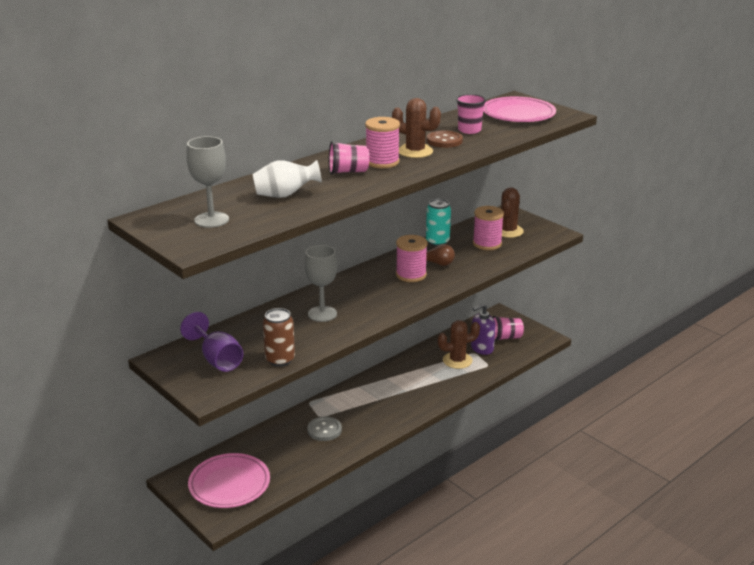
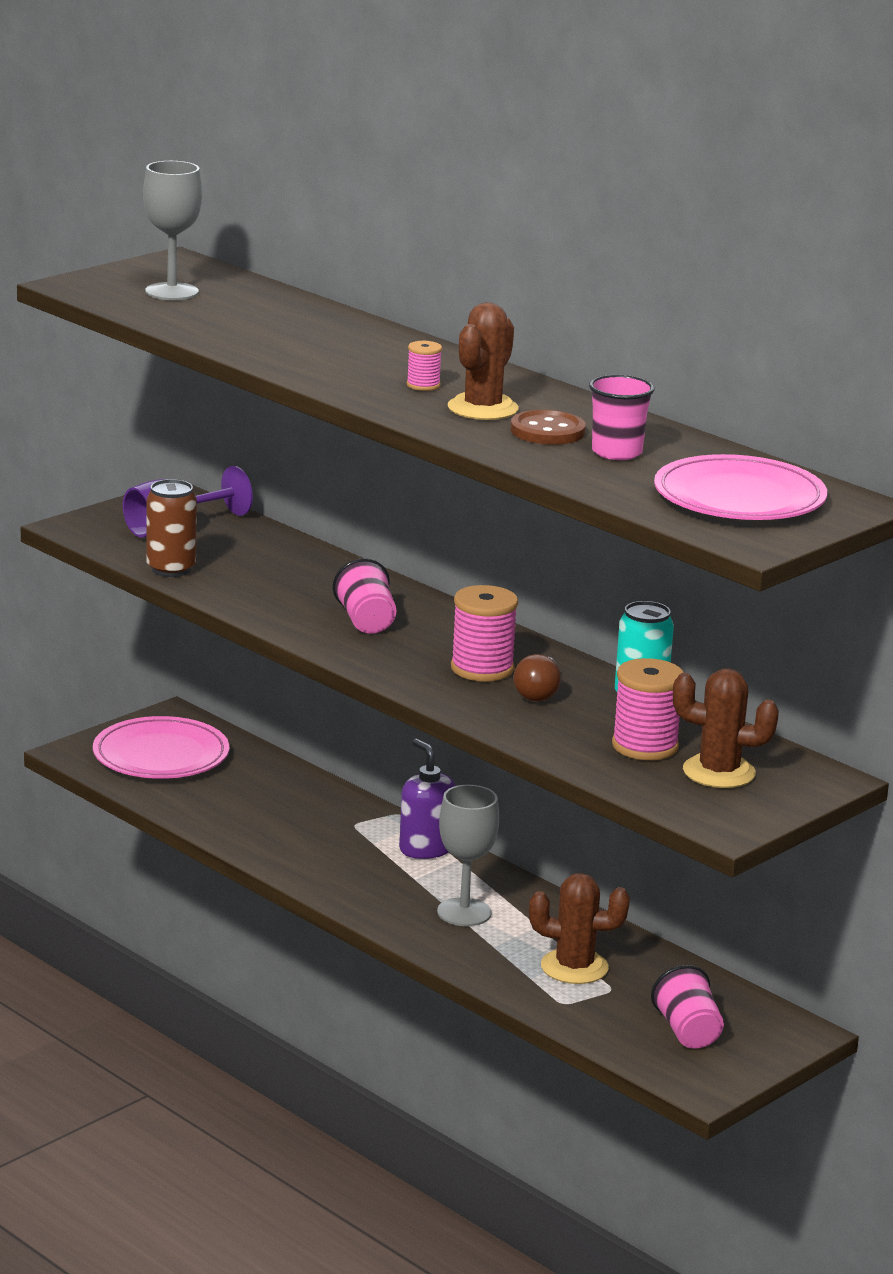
camera: 85 degrees right, 5 degrees down
white vase [252,160,322,198] -> none
grey goblet [305,245,337,322] -> grey goblet moved to [437,785,499,926]
grey button [307,416,342,441] -> none
pink cup [329,141,369,175] -> pink cup moved to [333,558,396,634]
pink spool [365,117,400,168] -> pink spool [407,341,442,391], size x0.52
brown cactus [438,320,480,369] -> brown cactus turned 60 degrees counterclockwise [529,873,630,984]
purple soap dispenser [471,303,496,355] -> purple soap dispenser moved to [399,739,456,859]

